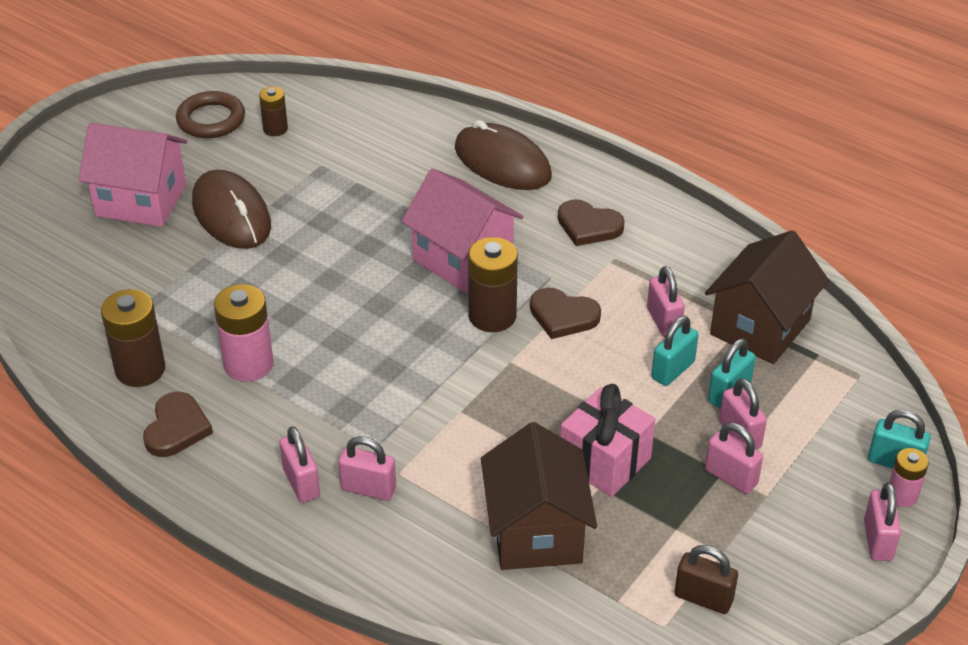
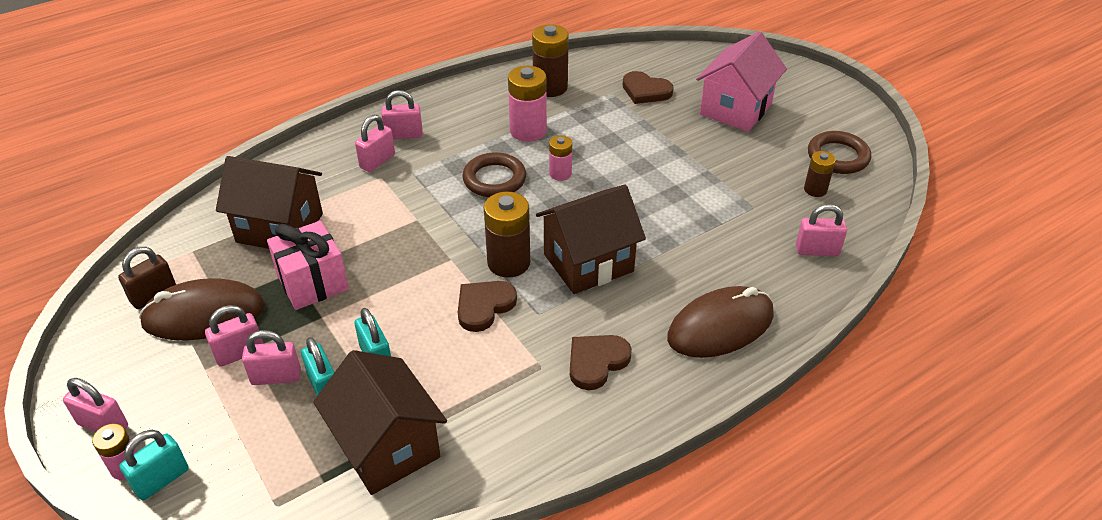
camera: 110 degrees right, 0 degrees up
brown heart [143,392,213,457] -> brown heart moved to [623,71,674,104]
brown mouse [192,170,271,249] -> brown mouse moved to [139,278,265,341]
pink house [401,168,523,293] -> brown house [536,184,646,294]
pink padlock [647,266,685,338] -> pink padlock moved to [796,204,847,256]
none -> brown ring [462,152,526,197]
none -> pink battery [549,135,572,181]

